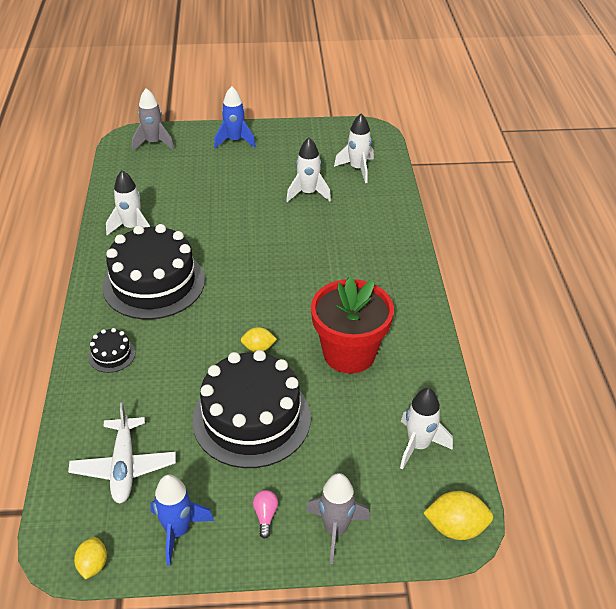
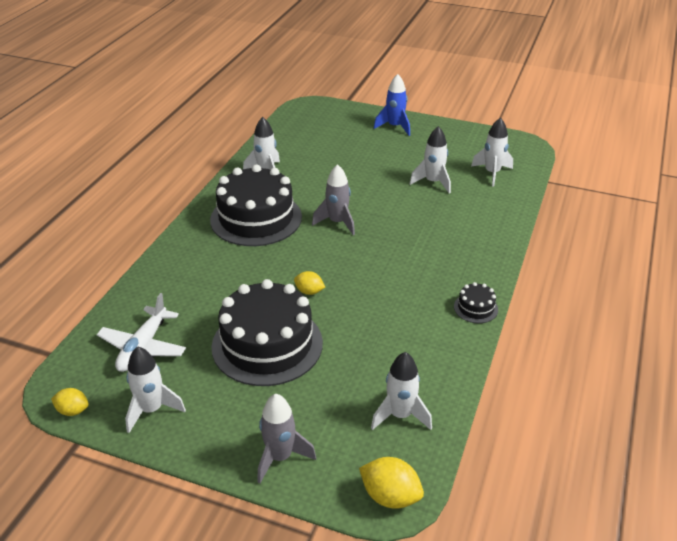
camera: 25 degrees right, 5 degrees down
yellow lemon [74,537,107,579] -> yellow lemon turned 75 degrees clockwise [51,388,89,416]
black cake [88,328,135,373] -> black cake moved to [454,282,498,323]
grey rocket [132,88,174,151] -> grey rocket moved to [312,164,355,235]
blue rocket [150,475,214,566] -> white rocket [125,346,186,433]
pink light bulb [253,490,278,539] -> none
red flower pot [311,277,394,373] -> none

